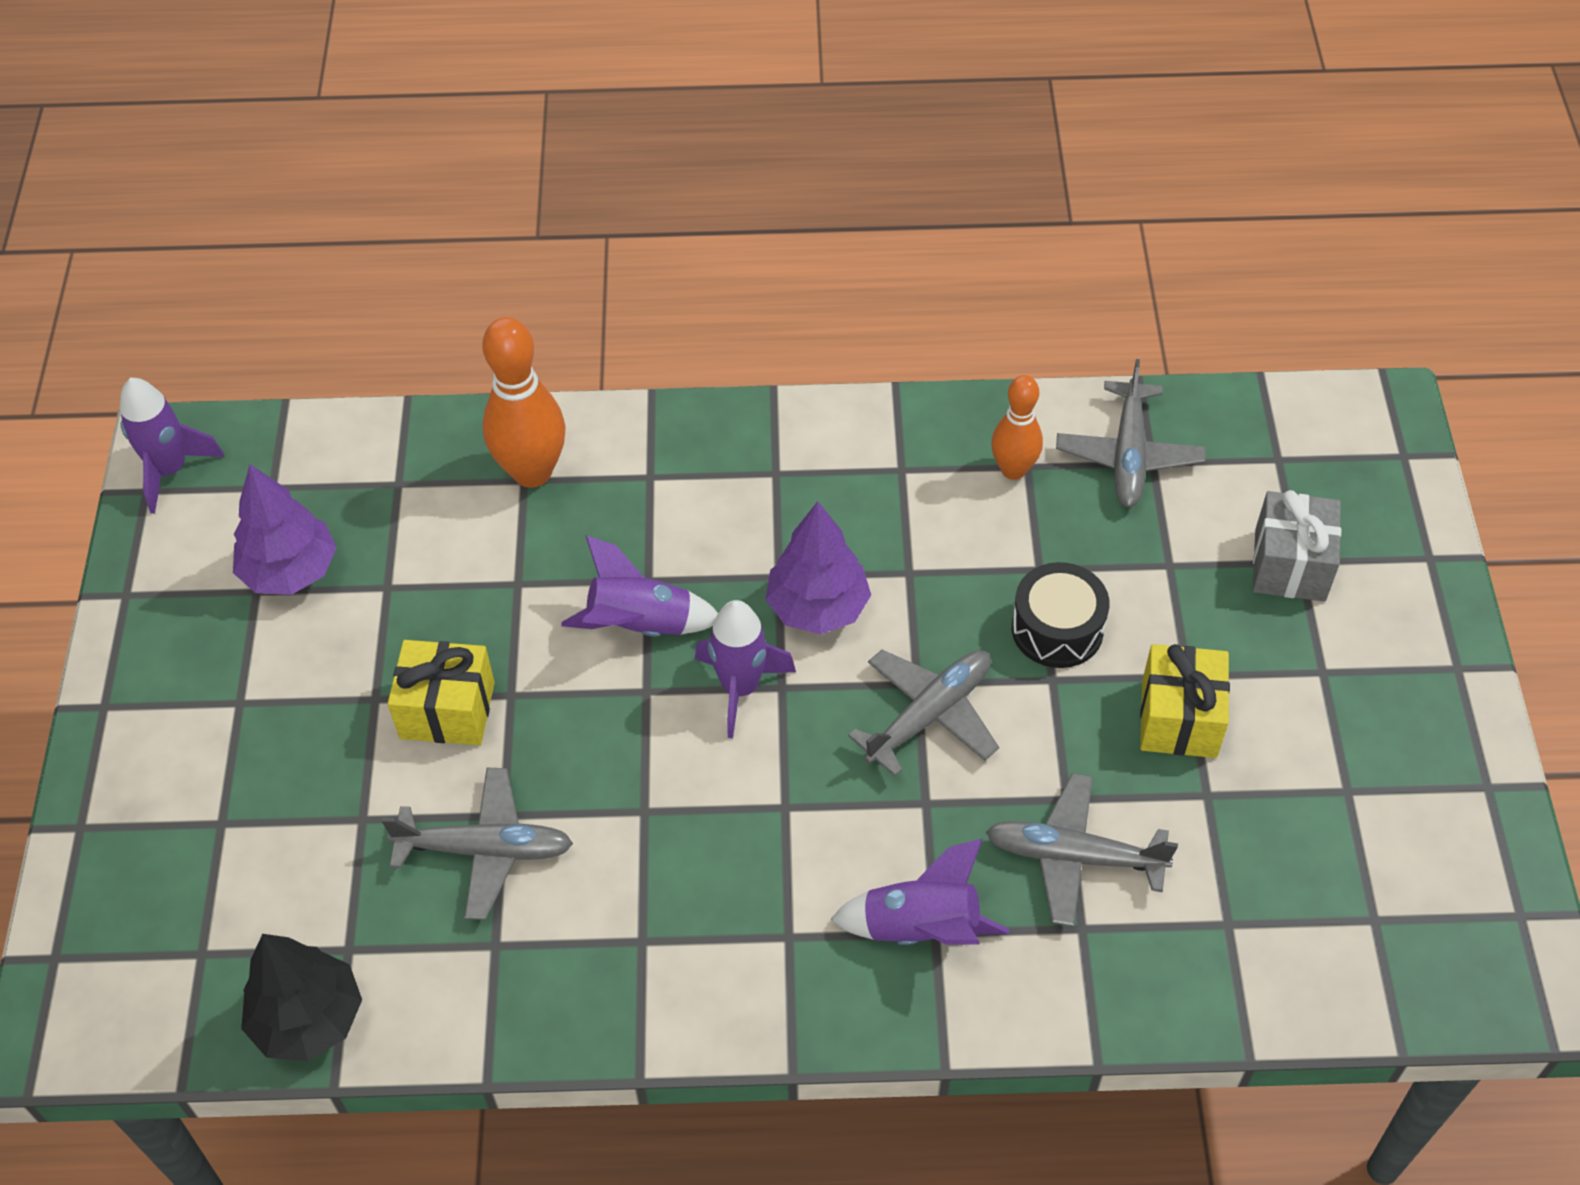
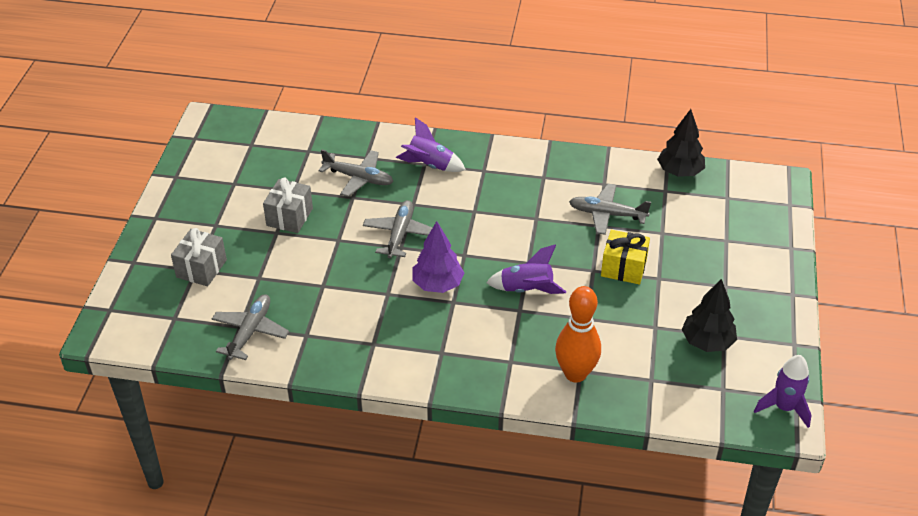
camera: 170 degrees left, 10 degrees down
purple tree [233,464,337,595] -> black tree [682,279,737,352]
purple rocket [695,600,796,739] -> none
grey plane [848,650,999,776] -> grey plane turned 135 degrees clockwise [363,200,432,259]
orange bowling pin [991,375,1043,480] -> none
black drum [1012,562,1110,668] -> none
yellow gift [1140,644,1230,758] -> grey gift [263,177,313,233]

